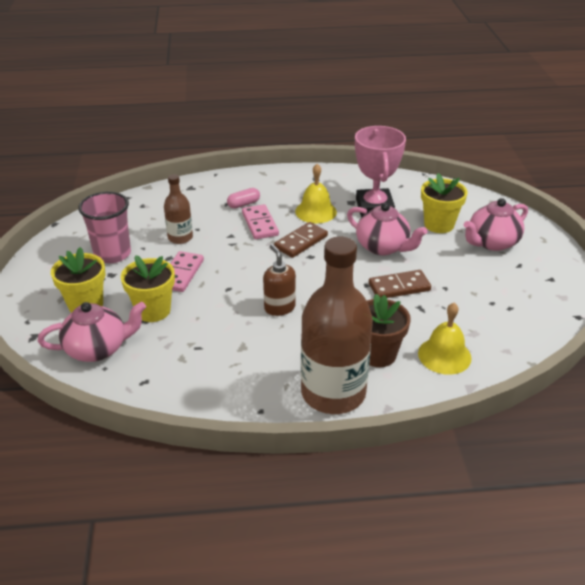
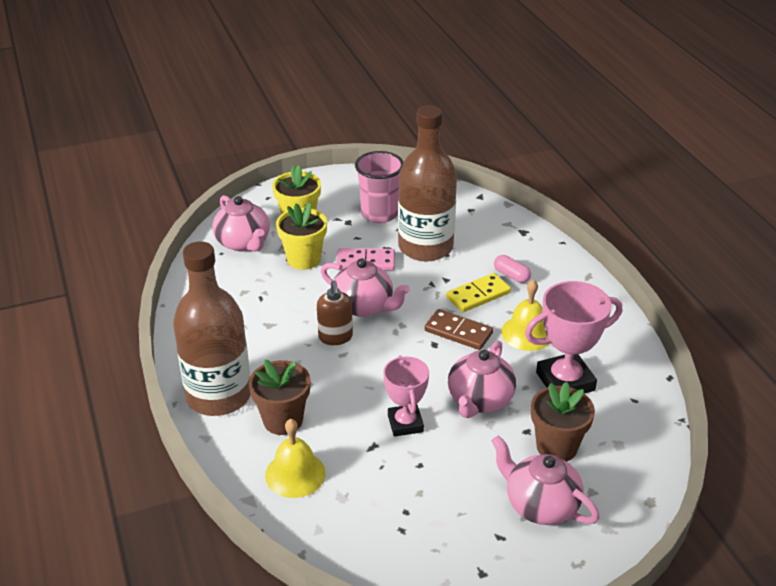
camera: 75 degrees right, 0 degrees up
brown bottle [164,174,193,244] -> brown bottle [398,105,457,261], size x2.03
pink domino [242,204,279,239] -> yellow domino [446,273,511,312]
brown soap dispenser [263,244,296,316] -> brown soap dispenser turned 120 degrees clockwise [317,280,353,345]
brown domino [369,270,431,298] -> pink trophy [383,355,429,437]
yellow flower pot [421,173,467,233] -> brown flower pot [531,382,595,462]
none -> pink teapot [321,258,410,317]

